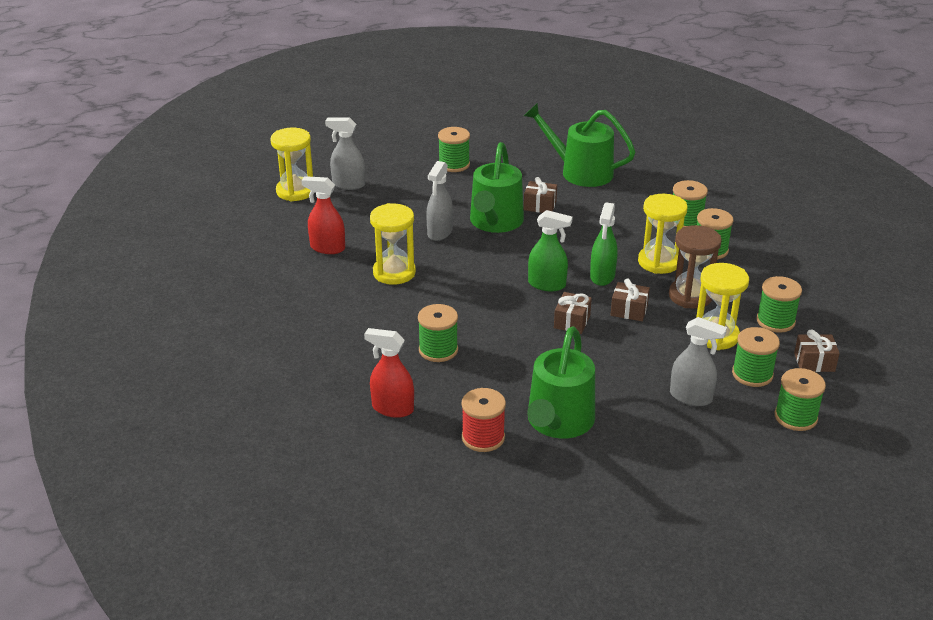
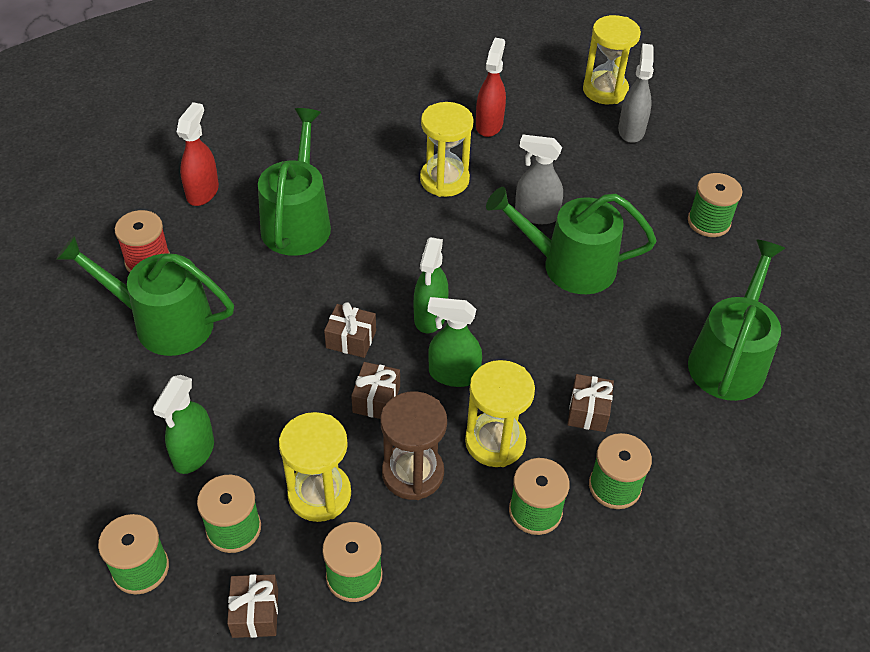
camera: 85 degrees right, 15 degrees up
green spool [418,304,458,362] -> green watering can [258,108,331,256]
brown gift [524,177,557,213] -> brown gift moved to [567,374,614,432]
grey spray bottle [670,317,727,406] -> green spray bottle [153,375,214,474]

